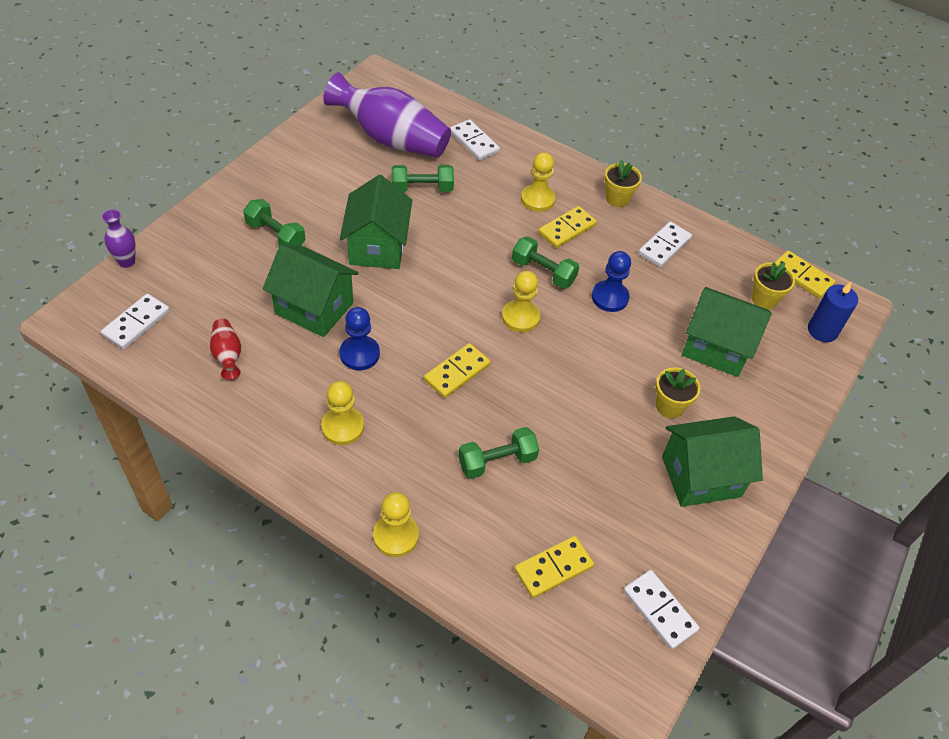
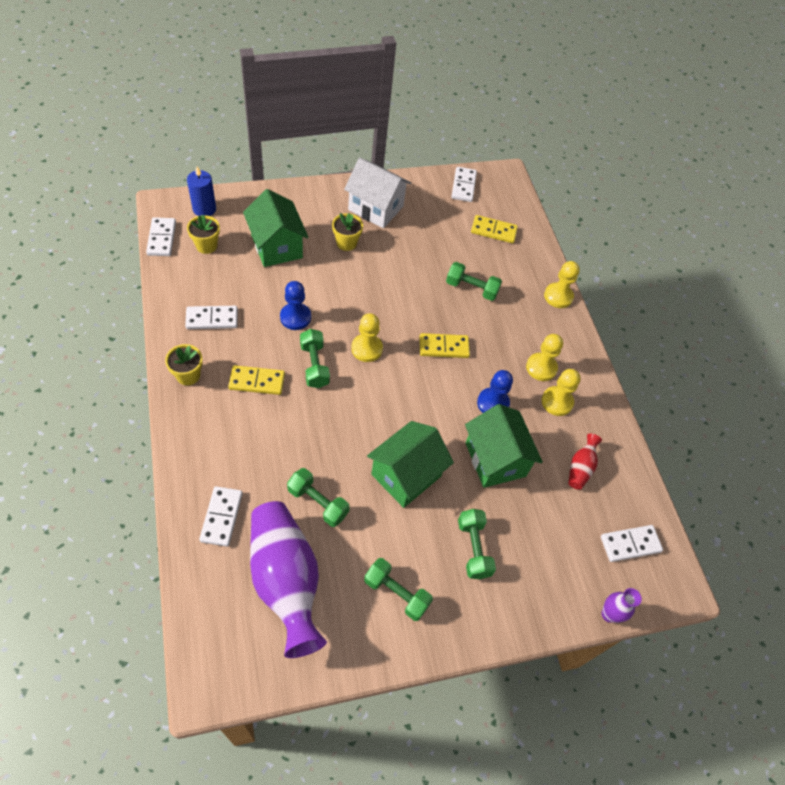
camera: 140 degrees left, 5 degrees up
yellow pawn [521,152,555,212] -> yellow pawn moved to [542,369,581,416]
green house [662,416,763,507] -> white house [344,158,411,228]
yellow domino [774,250,836,298] -> white domino [146,217,176,256]
none -> green dumbbell [364,558,433,621]

